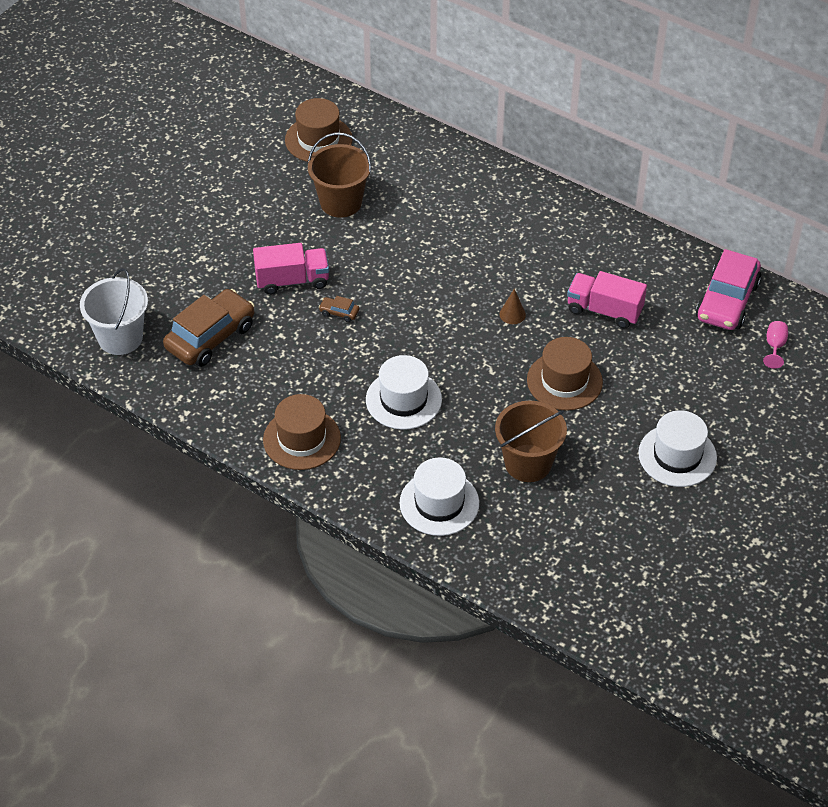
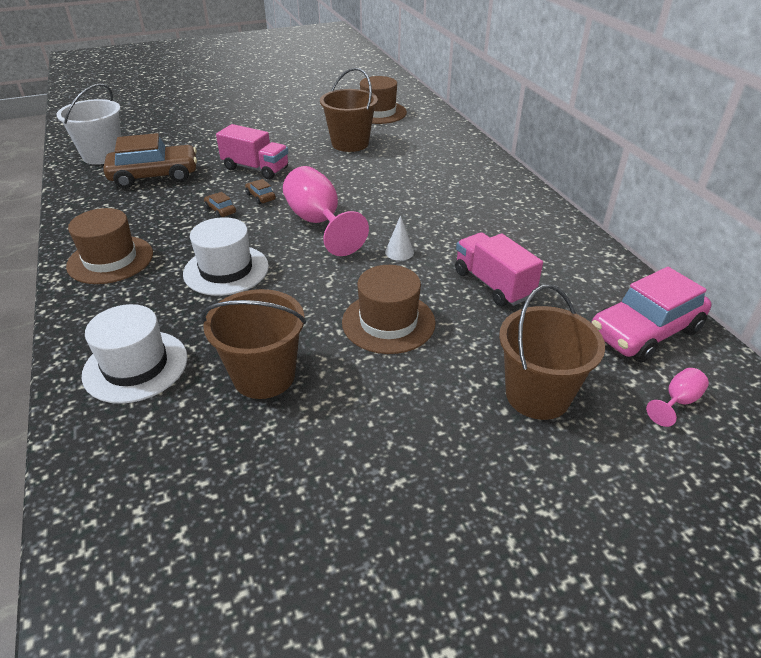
camera: 35 degrees right, 10 degrees down
brown cone [500,289,526,324] -> white cone [385,215,414,261]
white hat [638,410,717,487] -> none
none -> brown car [204,192,236,218]
none -> pink goblet [283,166,369,256]
none -> brown bucket [499,284,605,420]

